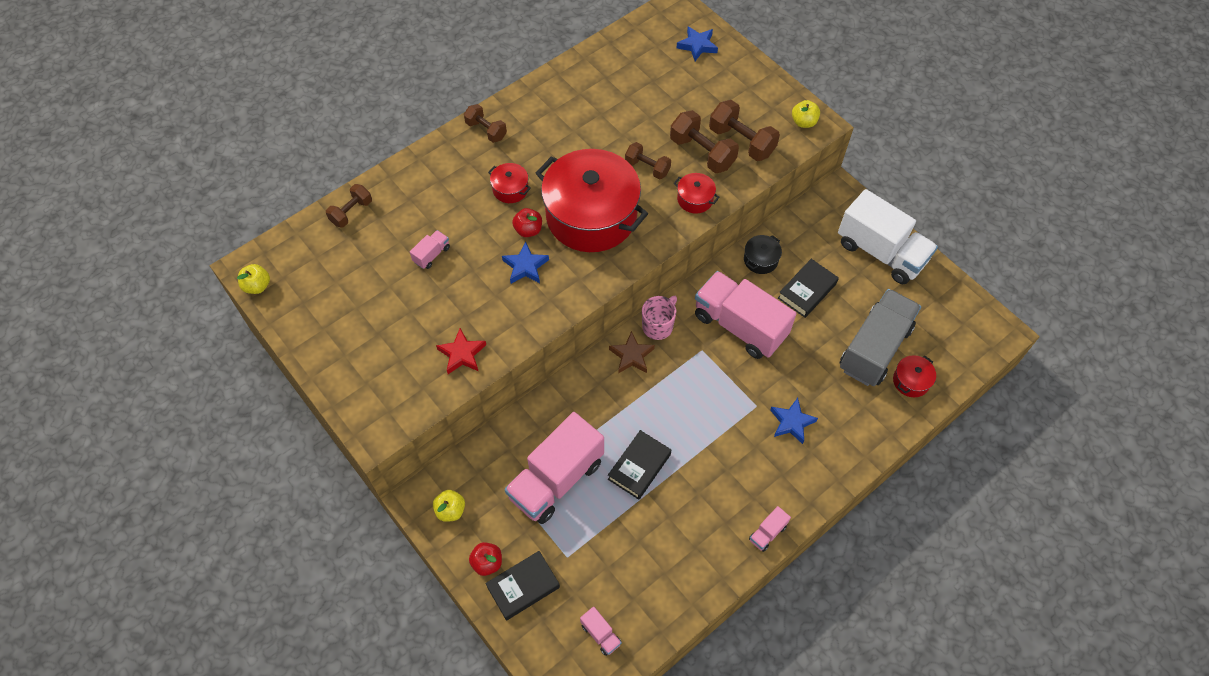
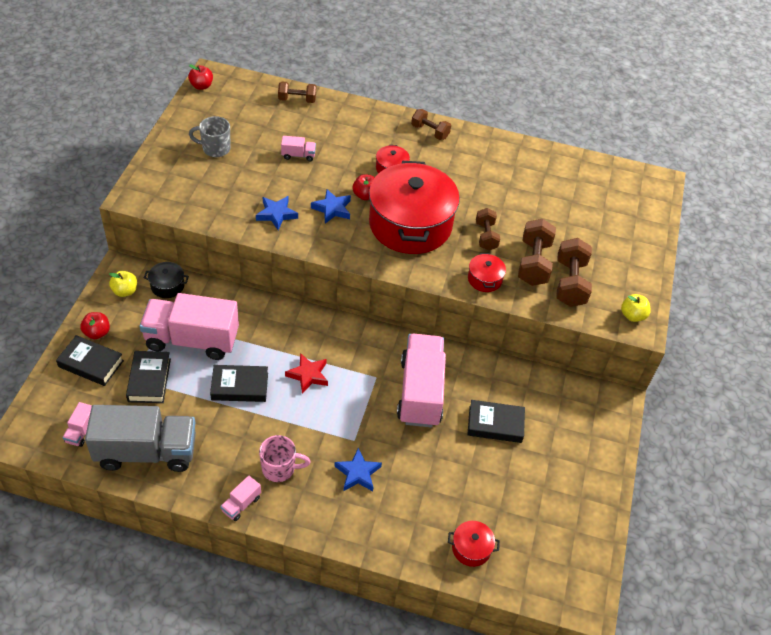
camera: 50 degrees right, 10 degrees down
yellow apple [237,264,270,294] -> red apple [188,64,213,90]
red star [436,328,486,374] -> red star moved to [285,353,328,394]
brown dumbbell [464,104,507,143] -> brown dumbbell turned 60 degrees counterclockwise [411,109,451,140]
brown star [609,331,655,373] -> none
pink mug [642,296,677,340] -> pink mug moved to [259,435,311,482]
blue star [676,26,718,61] -> blue star moved to [256,196,298,230]
black pot [744,235,782,274] -> black pot moved to [144,262,189,298]
pink truck [749,506,791,552] -> pink truck turned 60 degrees counterclockwise [220,475,261,521]
white truck [838,189,938,284] -> none
grey truck [839,289,921,386] -> grey truck moved to [85,405,196,472]
none -> black book [126,351,171,403]
none -> grey mug [189,116,231,157]

